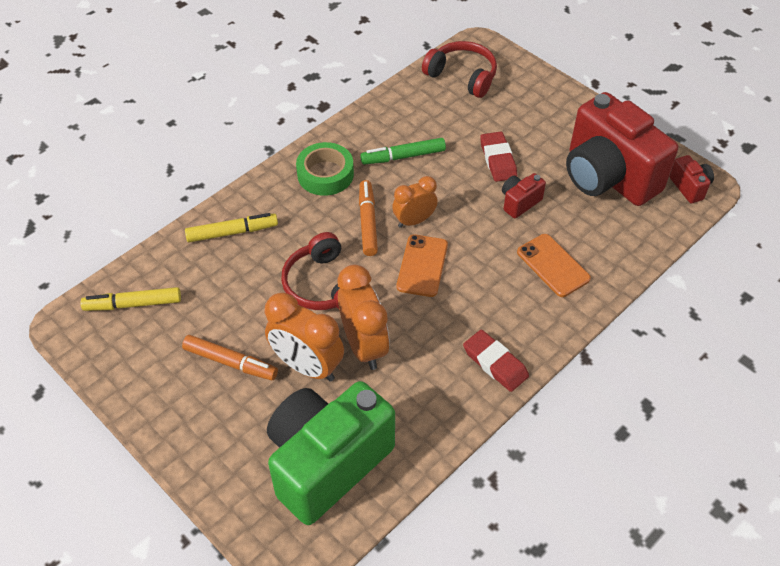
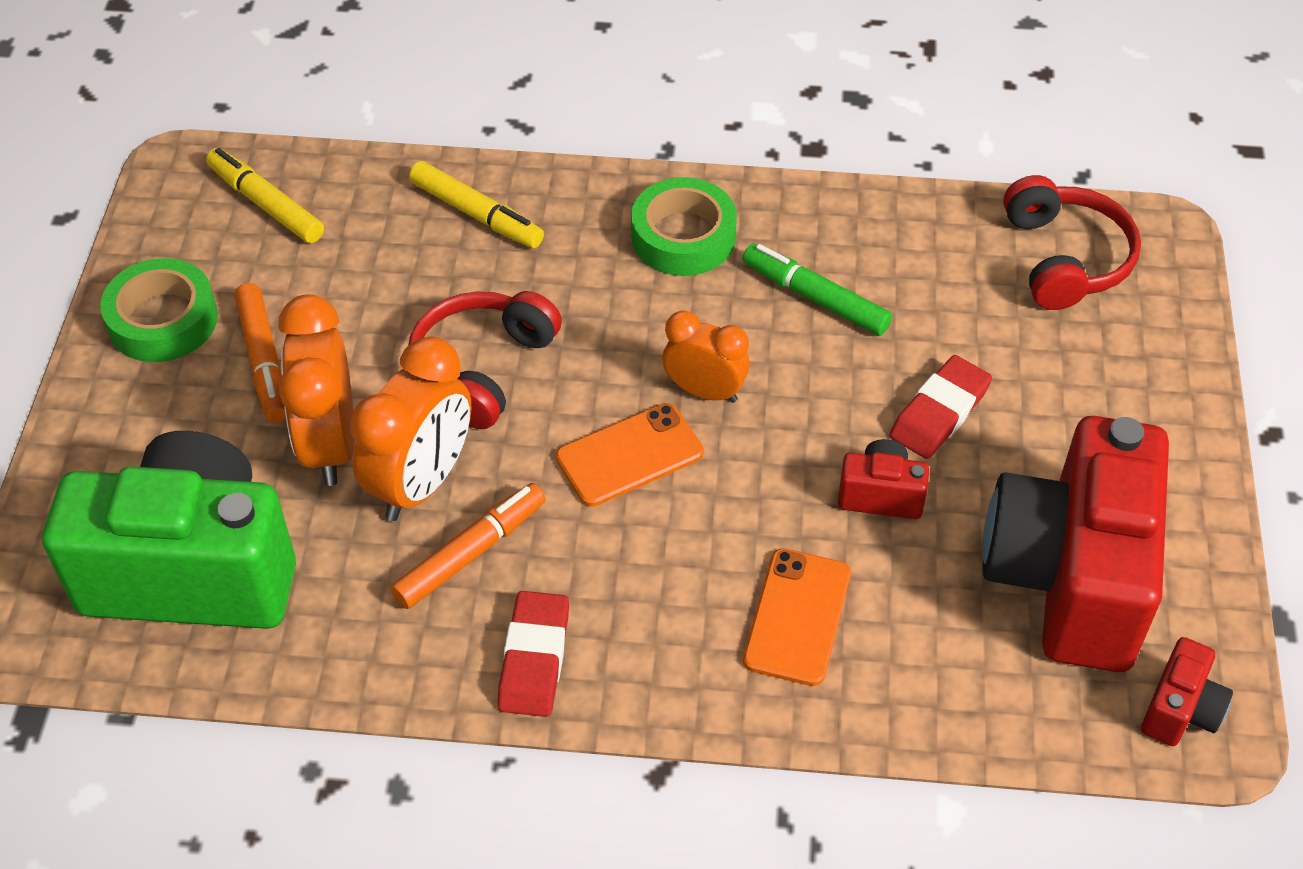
camera: 50 degrees right, 0 degrees up
orange marker [359,180,378,256] -> orange marker moved to [391,483,546,609]
none -> green tape [100,258,218,362]

